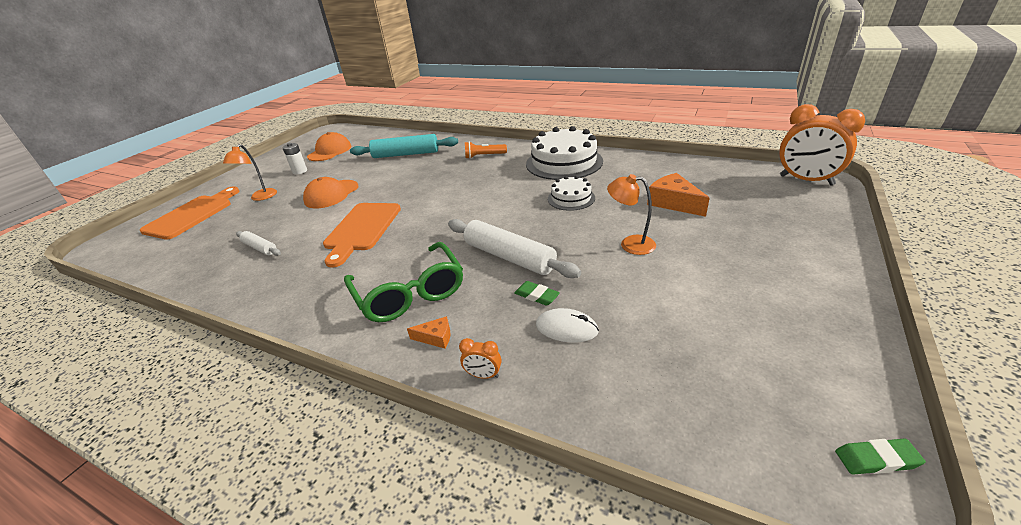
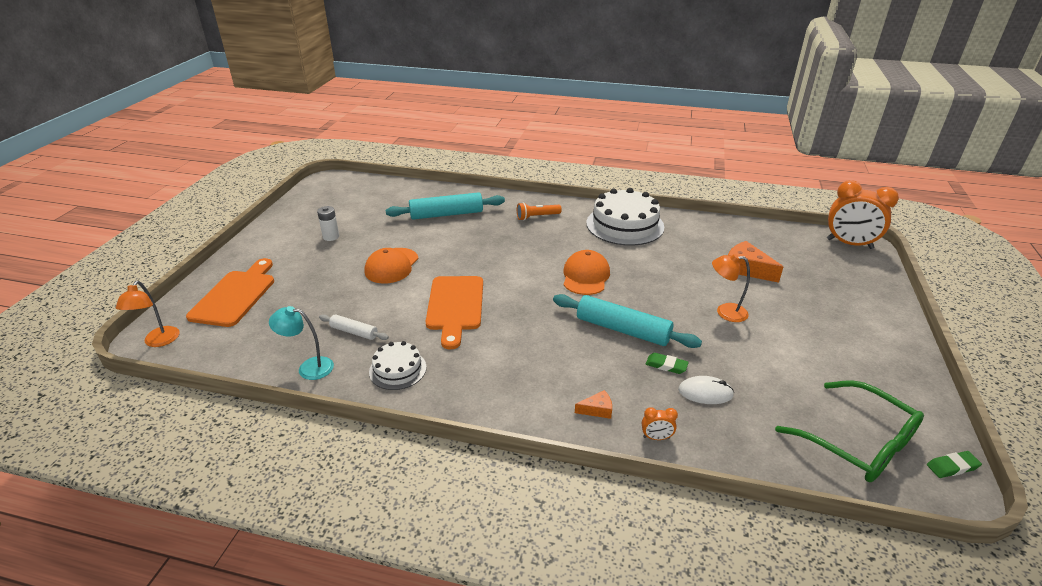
camera: 15 degrees left, 0 degrees up
orange lamp [223,144,277,201] -> orange lamp moved to [116,281,180,347]
orange cap [307,132,351,161] -> orange cap moved to [563,250,610,295]
green glasses [344,242,463,322] -> green glasses moved to [775,380,924,482]
white rolling pin [448,219,581,278] -> turquoise rolling pin [553,294,702,348]
white cake [548,176,595,211] -> white cake moved to [369,341,426,390]
none -> turquoise lamp [269,306,334,380]

